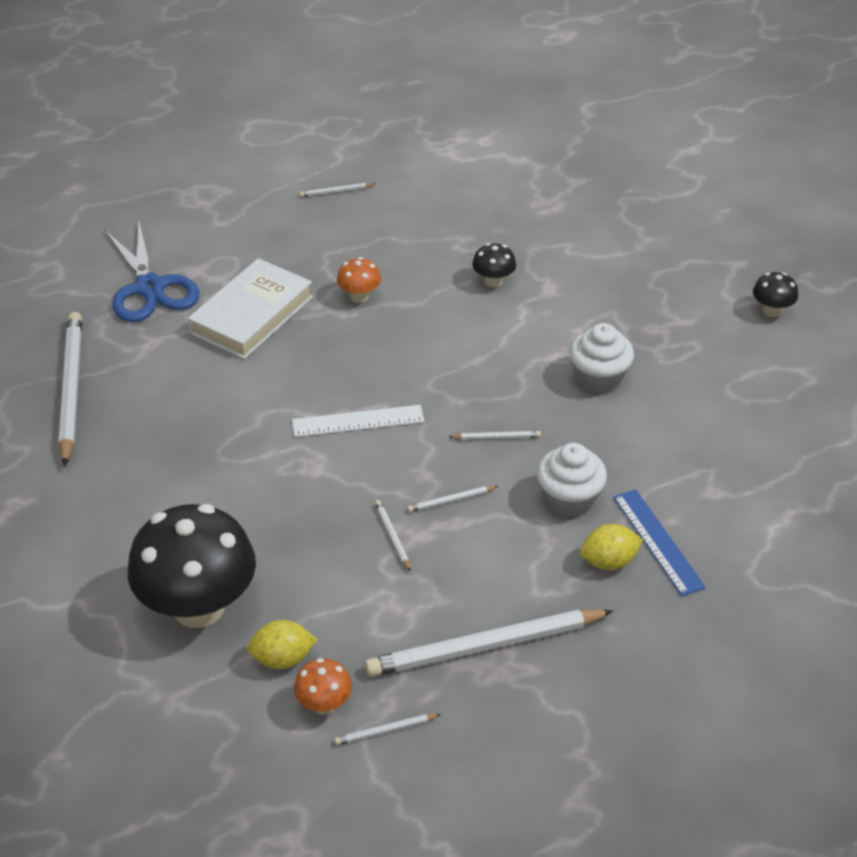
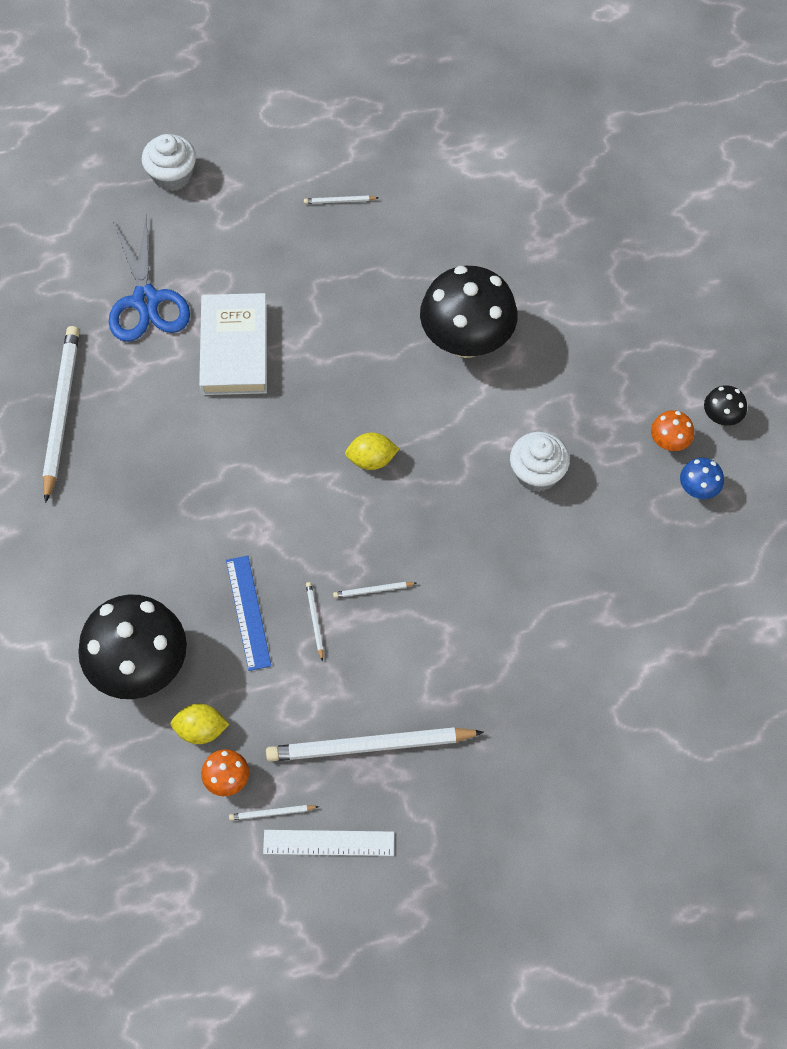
camera: 10 degrees right, 20 degrees up
white book [188,258,313,359] -> white book turned 45 degrees counterclockwise [199,293,267,395]
white ruler [292,405,424,437] -> white ruler moved to [263,830,394,856]
orange mushroom [337,257,381,303] -> orange mushroom moved to [651,410,694,451]
white pencil [449,431,541,440] -> none
black mushroom [472,243,516,288] -> black mushroom [420,266,518,358], size x2.29
white cupcake [537,443,607,517] -> white cupcake moved to [142,134,196,191]
yellow lemon [580,524,643,570] -> yellow lemon moved to [345,432,399,470]
blue ruler [613,489,706,596] -> blue ruler moved to [226,556,271,671]
none -> blue mushroom [680,458,724,499]

